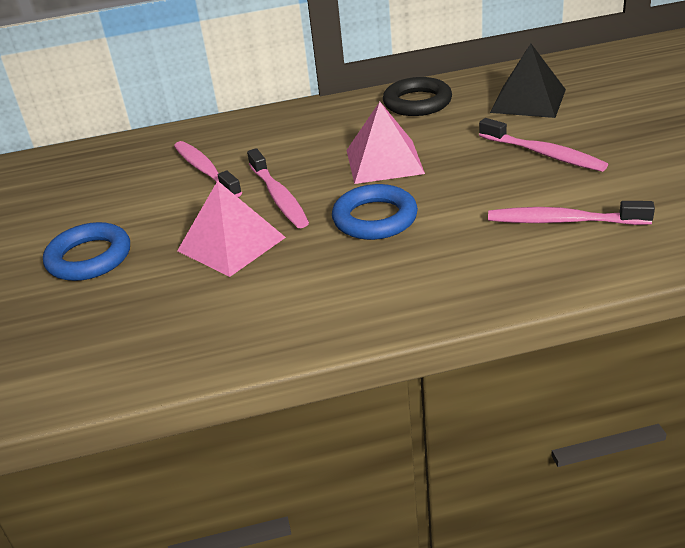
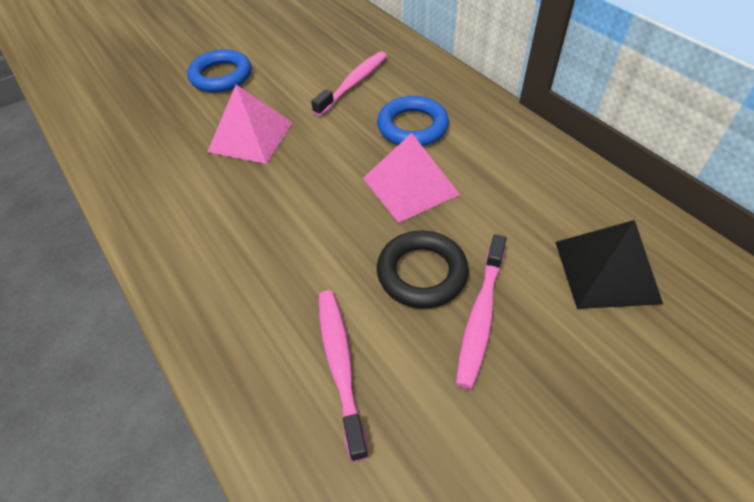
camera: 65 degrees right, 15 degrees up
pink toothbrush [247,148,309,228] -> none
blue ring [332,184,418,240] -> blue ring moved to [377,96,449,146]
black ring [383,77,452,116] -> black ring moved to [377,231,469,309]

